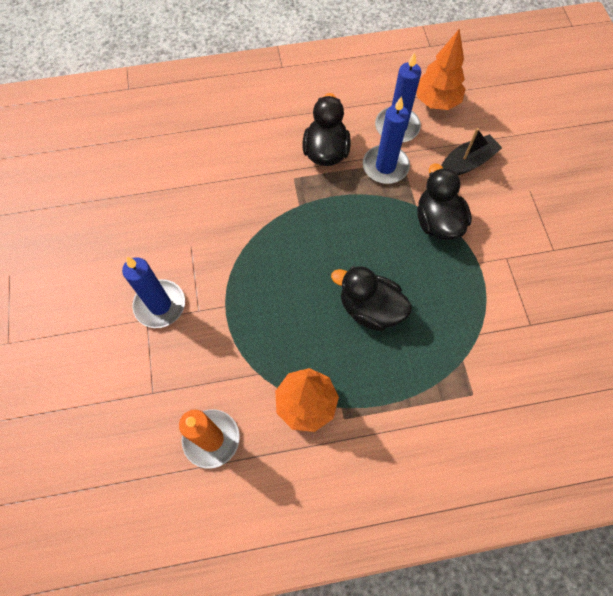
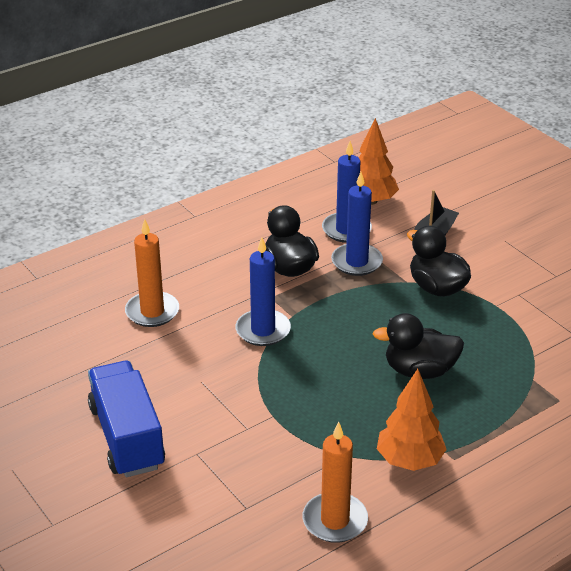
camera: 25 degrees left, 30 degrees down
blue candle [122,257,185,328] -> blue candle moved to [236,237,291,346]
none -> blue truck [88,361,165,477]
none -> orange candle [125,219,179,327]

